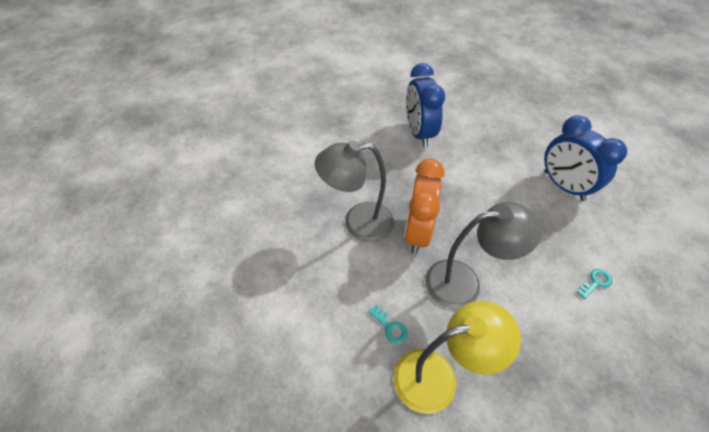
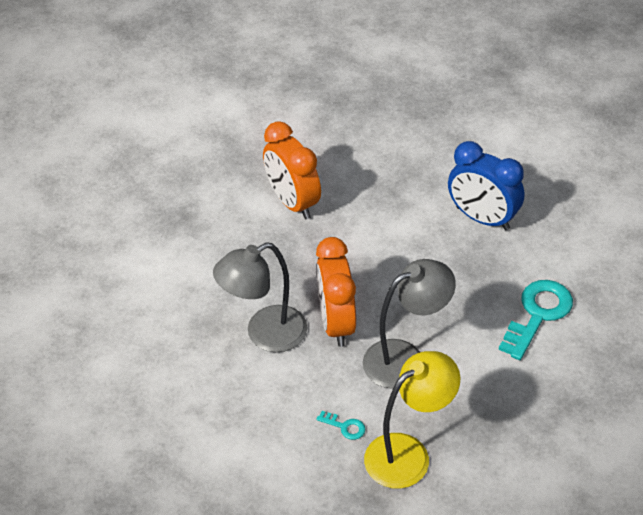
camera: 20 degrees left, 5 degrees down
blue clock [406,63,445,147] -> orange clock [263,121,321,219]
turquoise key [577,269,612,299] -> turquoise key [499,280,573,360], size x2.25

